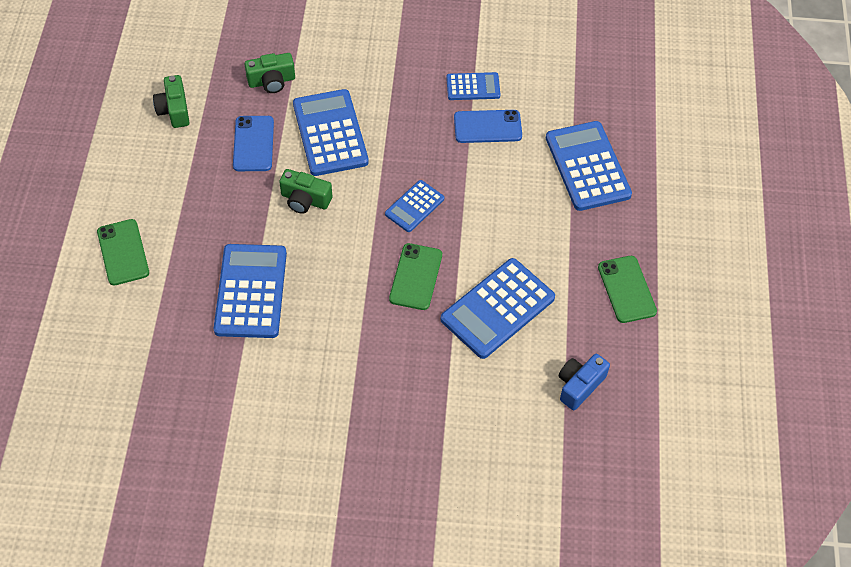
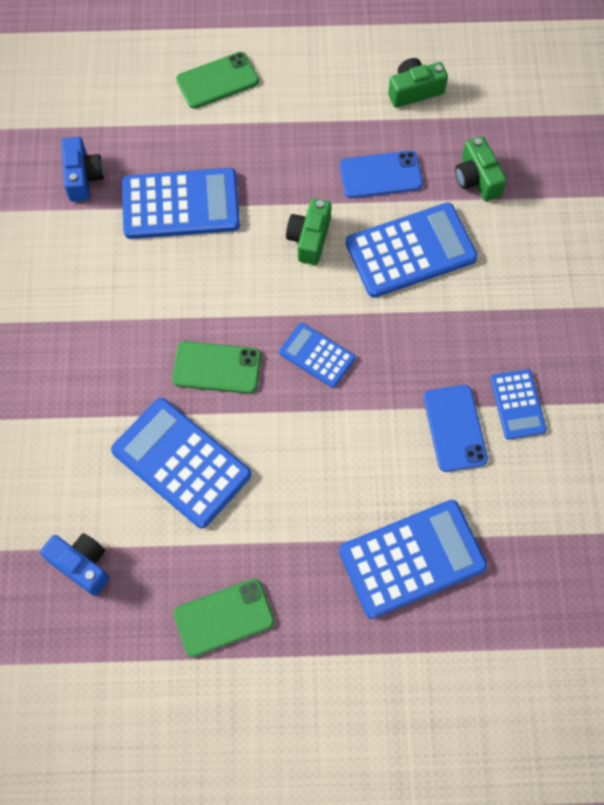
camera: 85 degrees right, 10 degrees up
none -> blue camera [61,137,104,202]

